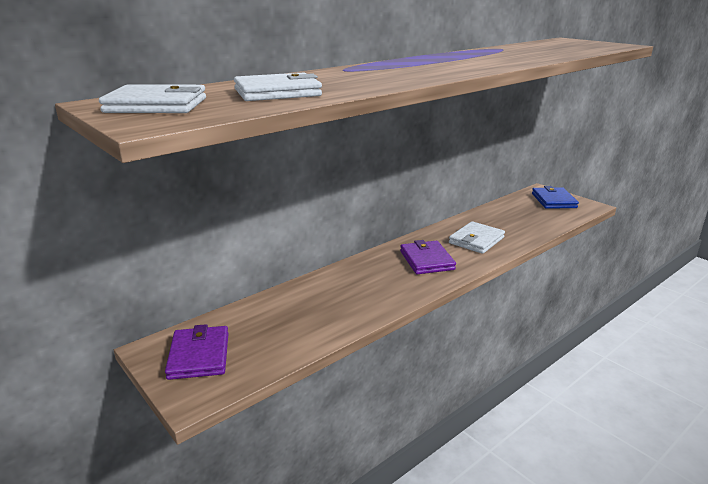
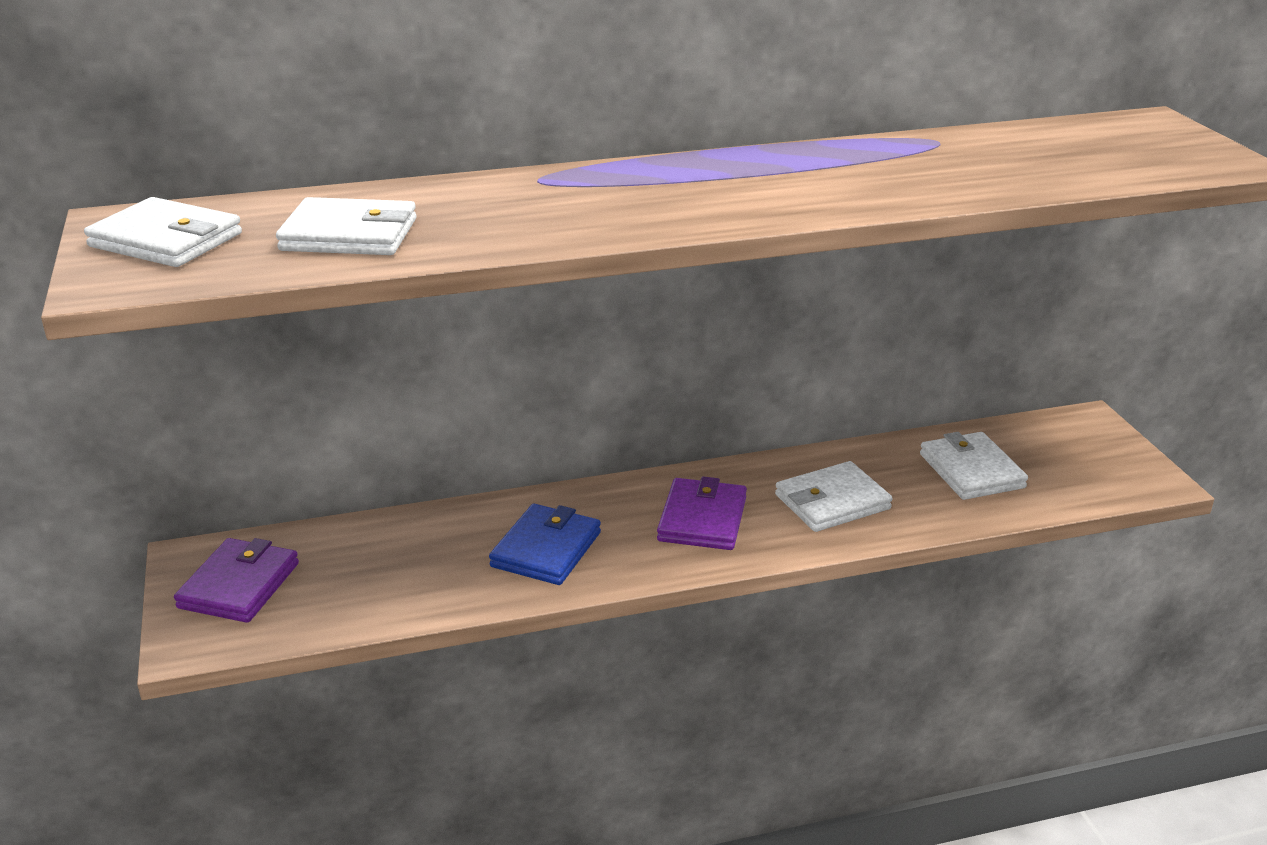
camera: 25 degrees right, 5 degrees up
blue wallet [532,186,579,209] -> blue wallet moved to [489,504,601,585]
none -> white wallet [920,432,1028,500]

